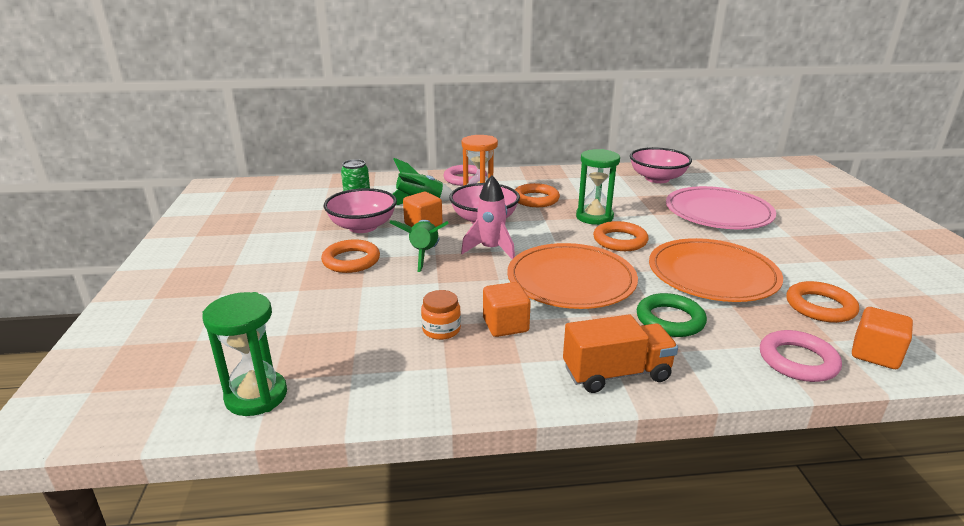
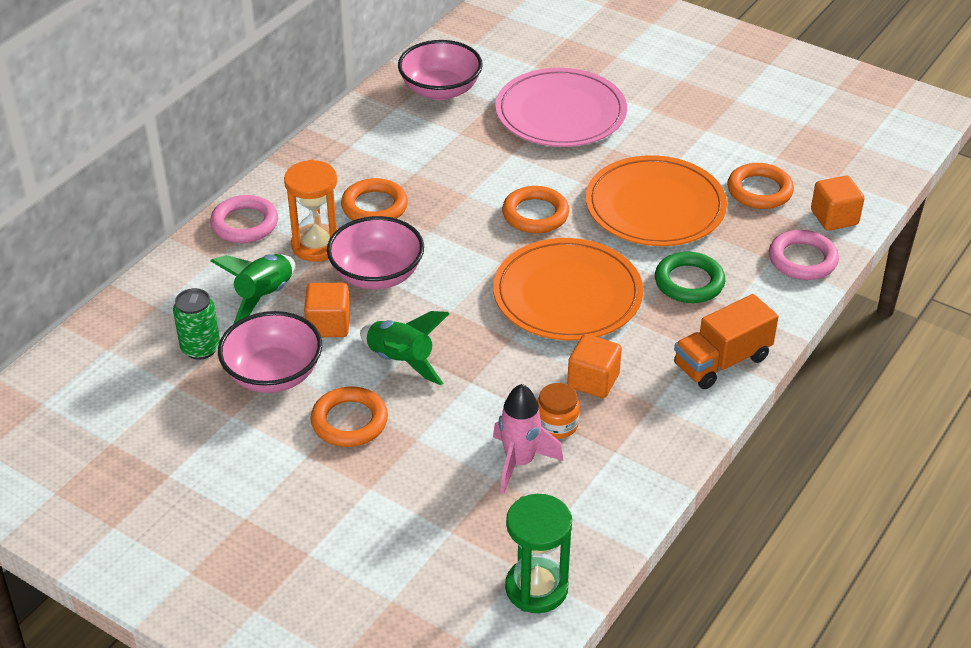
camera: 50 degrees left, 15 degrees up
pink rocket [461,175,515,259] -> pink rocket moved to [493,384,564,494]
orange truck [563,314,678,393] -> orange truck turned 150 degrees counterclockwise [674,294,779,389]
green hourglass [576,149,620,225] -> none

